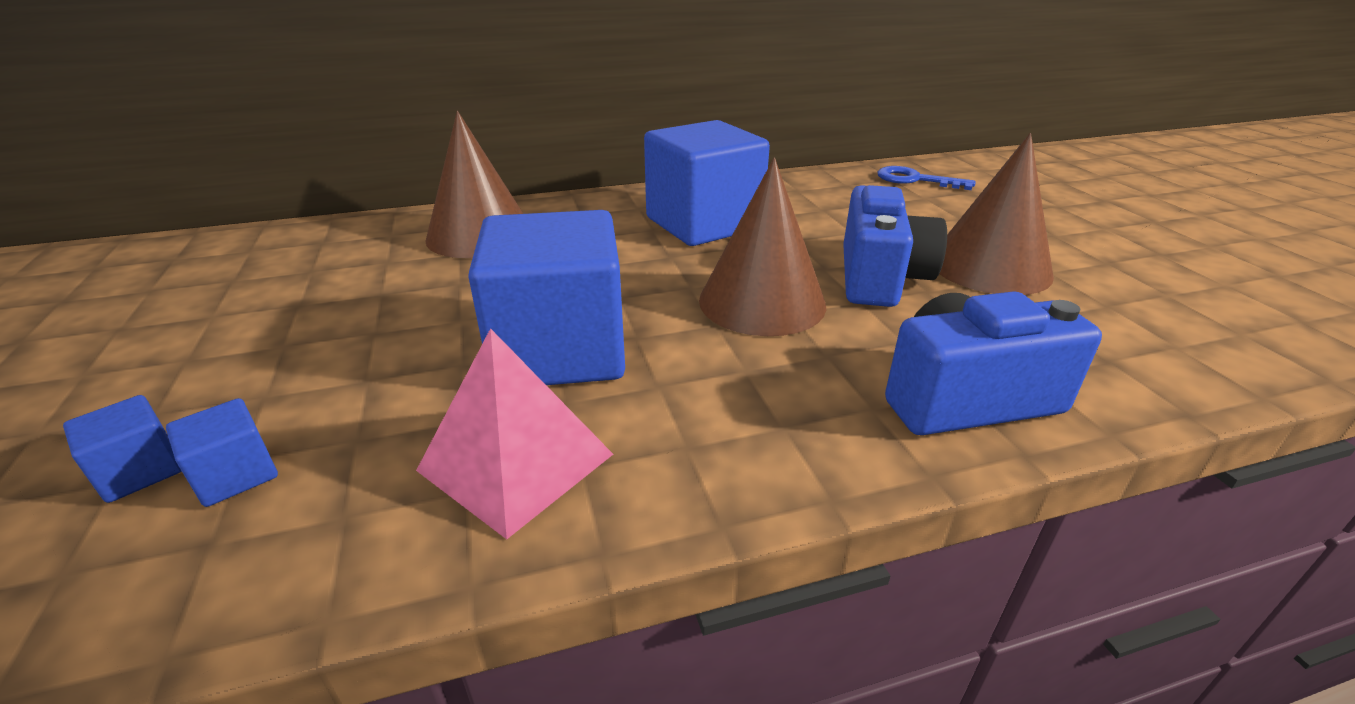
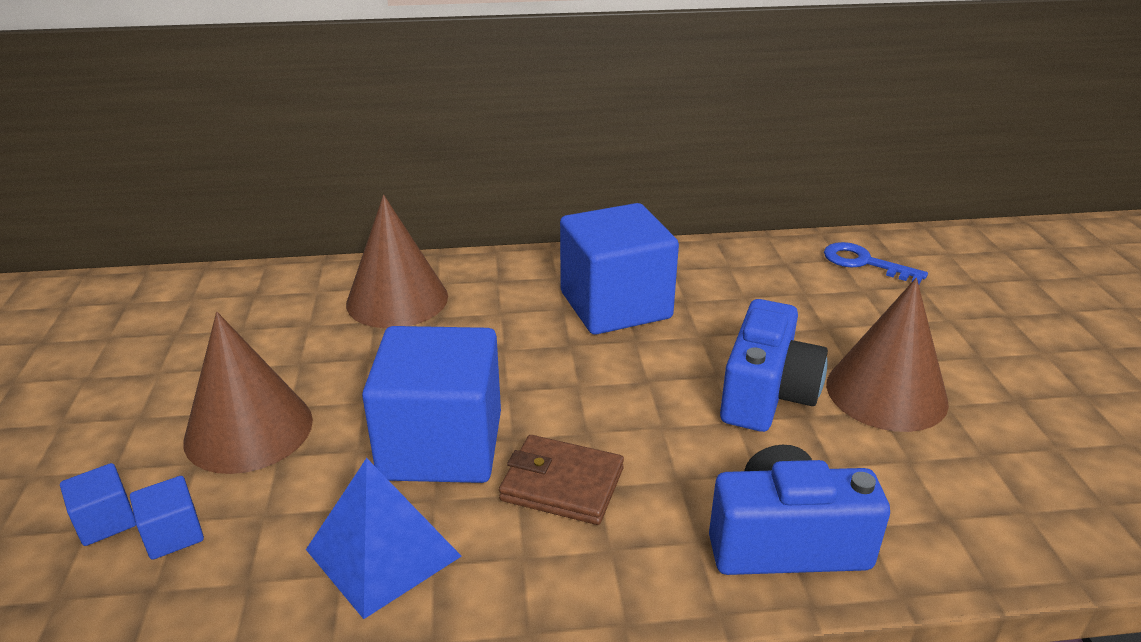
camera: 10 degrees right, 0 degrees up
pink pyramid [416,328,613,539] -> blue pyramid [306,458,462,619]
brown cone [699,158,826,336] -> brown cone moved to [183,312,313,474]
none -> brown wallet [499,435,624,525]

